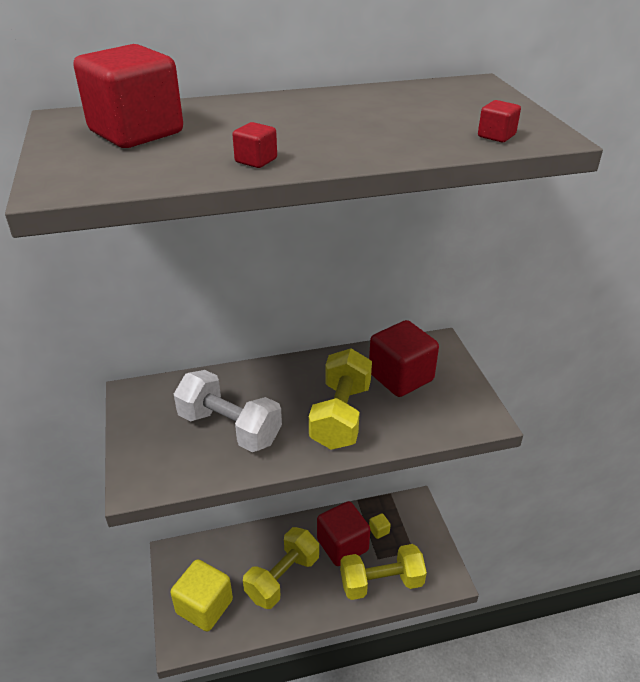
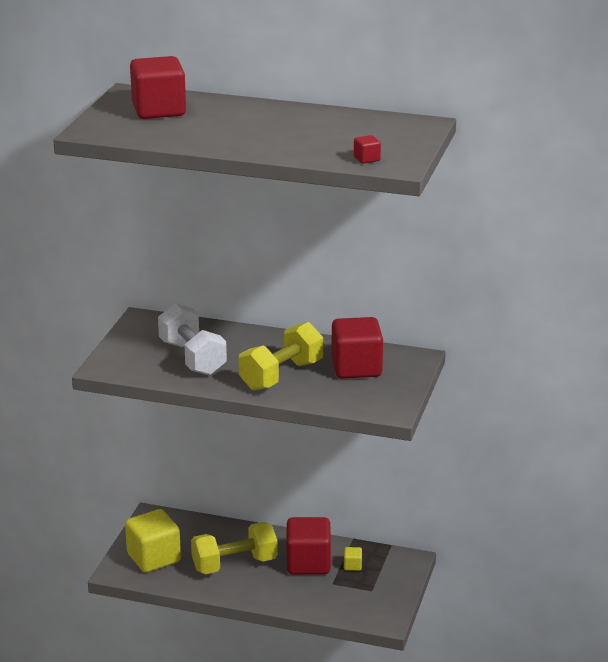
camera: 30 degrees right, 10 degrees down
red cube [232,122,277,168] -> none
yellow dumbbell [340,544,427,600] -> none

